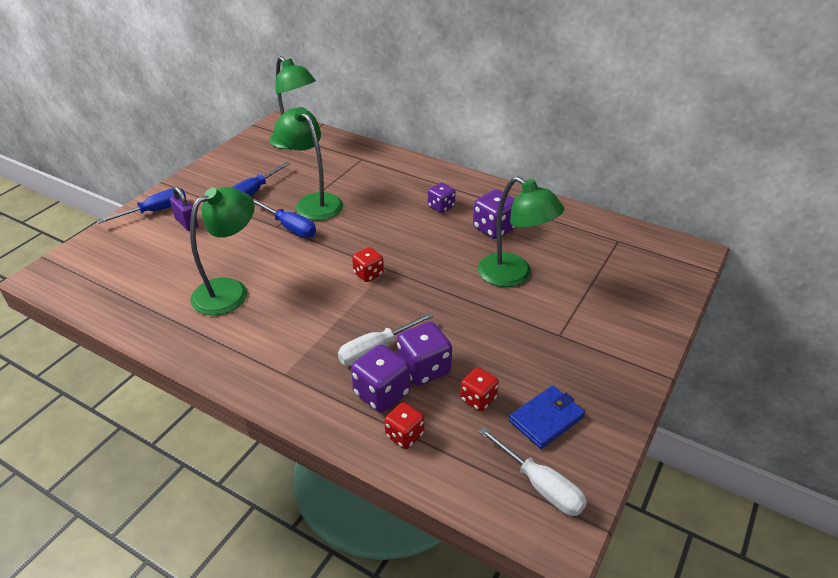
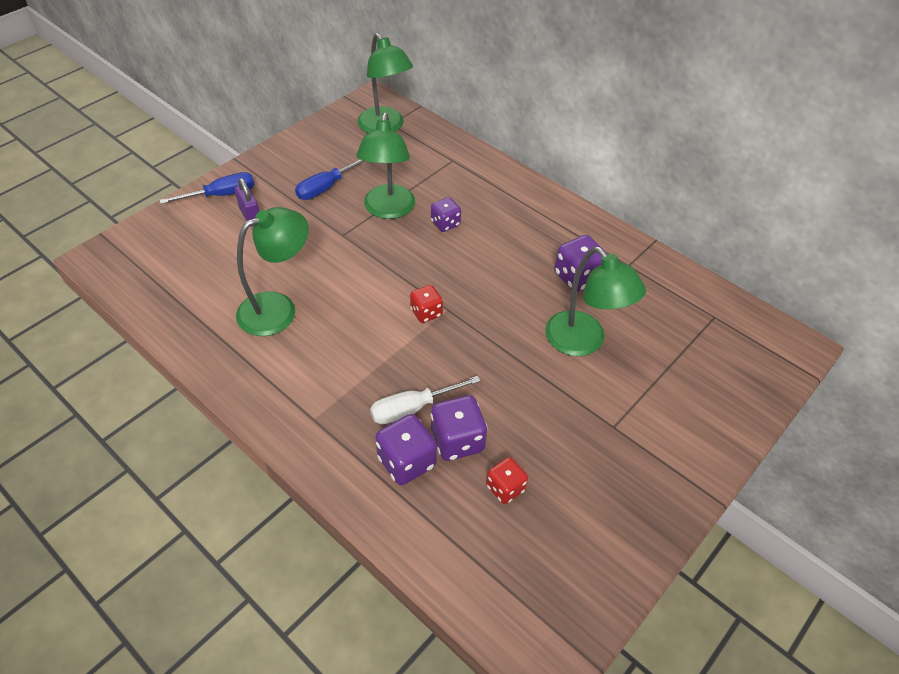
camera: 10 degrees right, 10 degrees up
blue screwdriver [253,199,316,238] -> none
green lamp [274,107,343,221] -> green lamp turned 150 degrees counterclockwise [356,113,415,219]
red dice [384,402,424,449] -> none
purple dice [428,183,456,213] -> purple dice moved to [431,197,461,232]
white screwdriver [478,427,587,516] -> none
blue wallet [509,386,585,449] -> none

